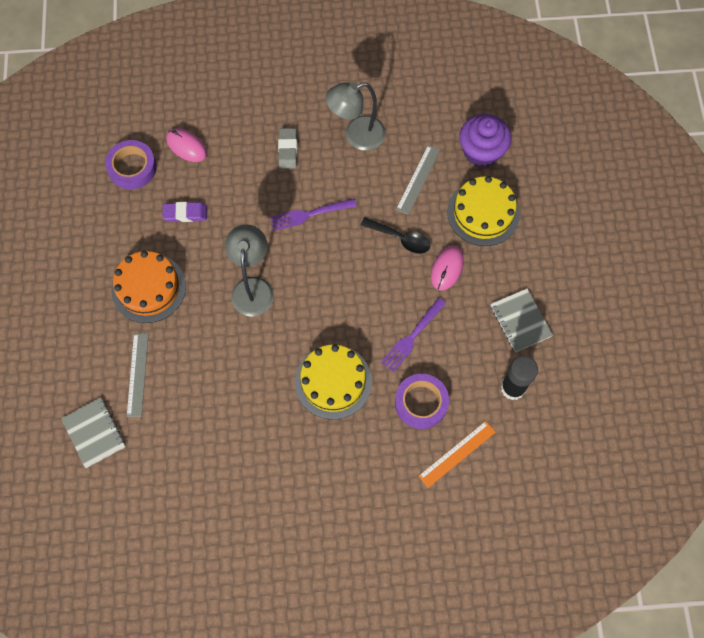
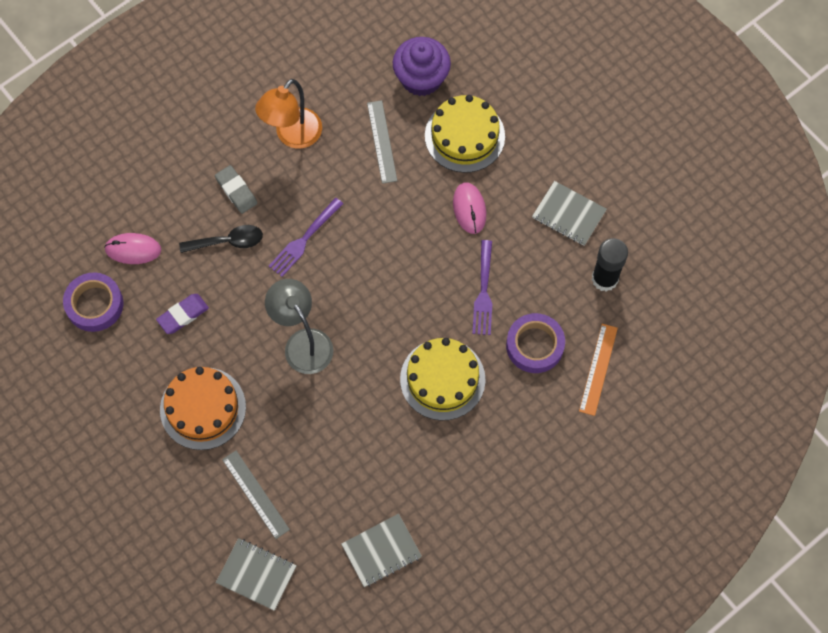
camera: 35 degrees left, 0 degrees up
grey lamp [326,82,386,151] -> orange lamp [255,79,322,149]
black spoon [361,217,430,254] -> black spoon moved to [179,225,263,253]
none -> grey notebook [341,514,422,587]

